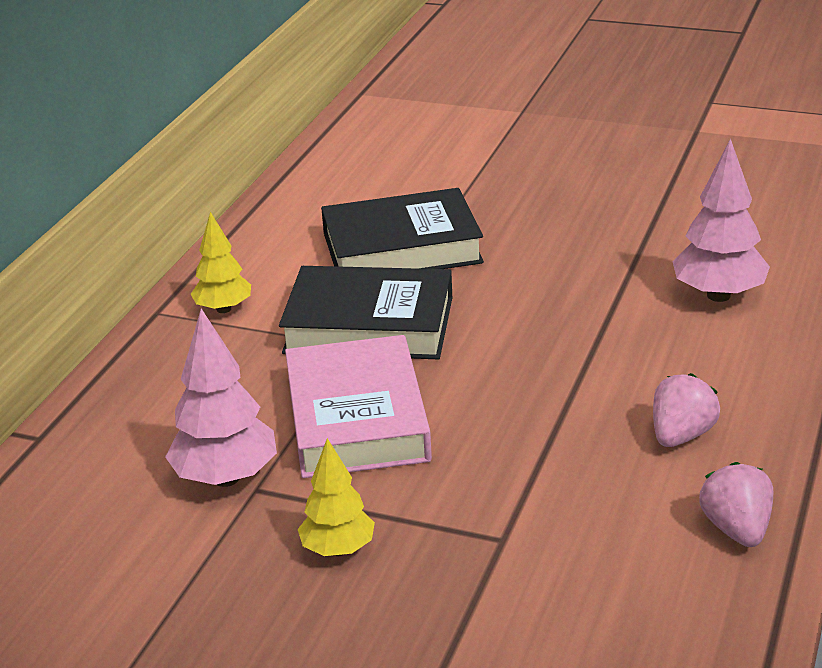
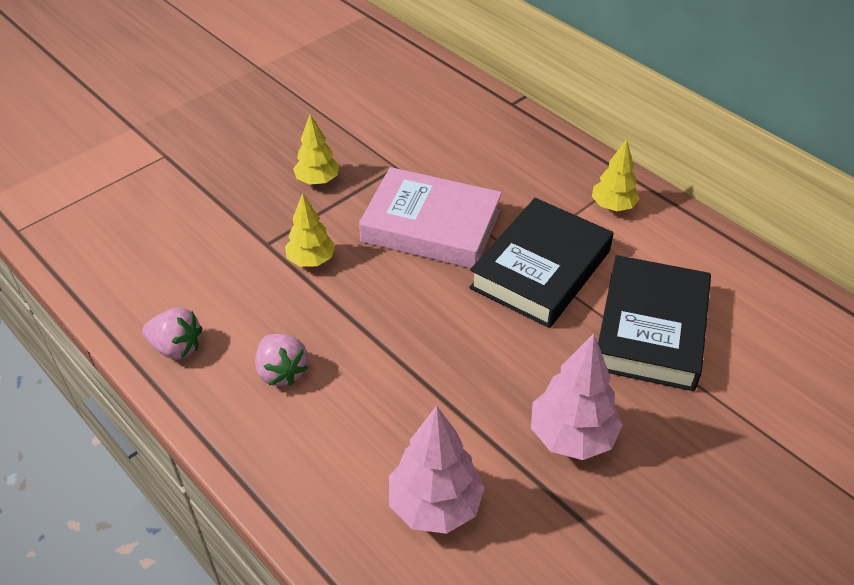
camera: 115 degrees right, 15 degrees up
pink tree [165,309,277,487] -> pink tree moved to [531,333,623,460]
none -> yellow tree [285,193,335,267]

